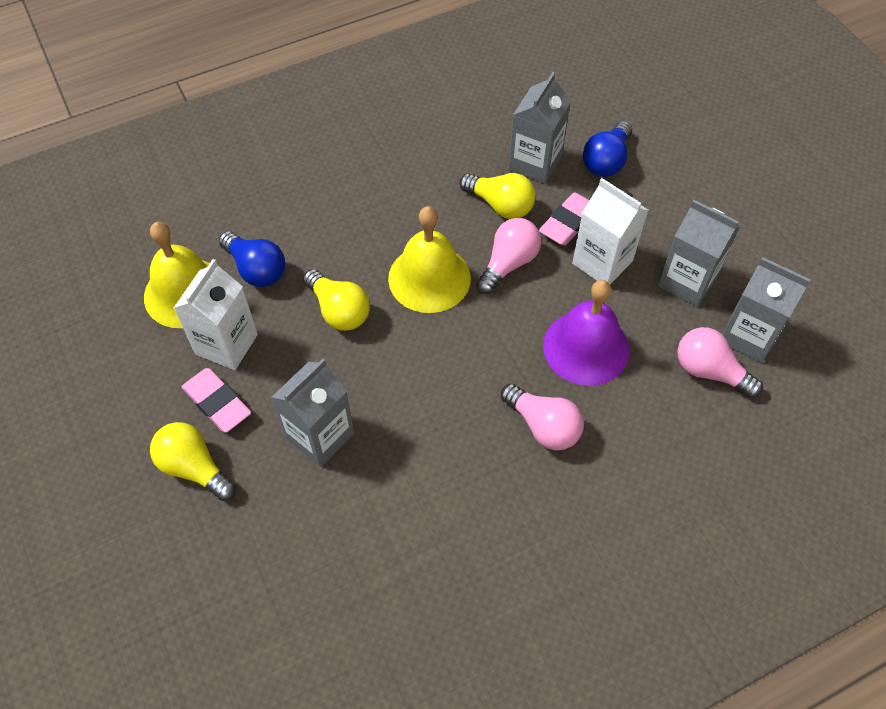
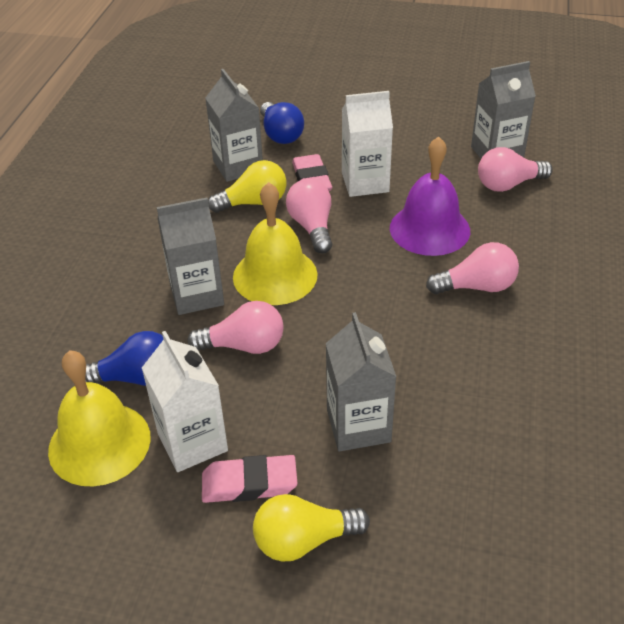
camera: 50 degrees left, 15 degrees down
yellow light bulb [303,269,370,331] -> pink light bulb [187,301,284,354]
grey carton [658,200,740,307] -> grey carton moved to [157,198,224,315]

